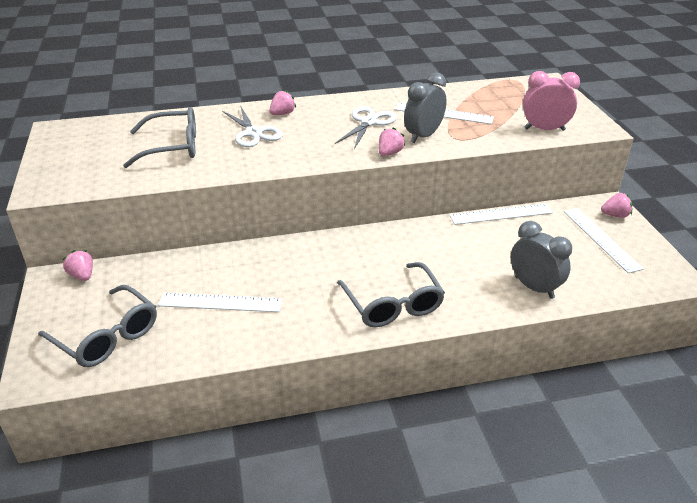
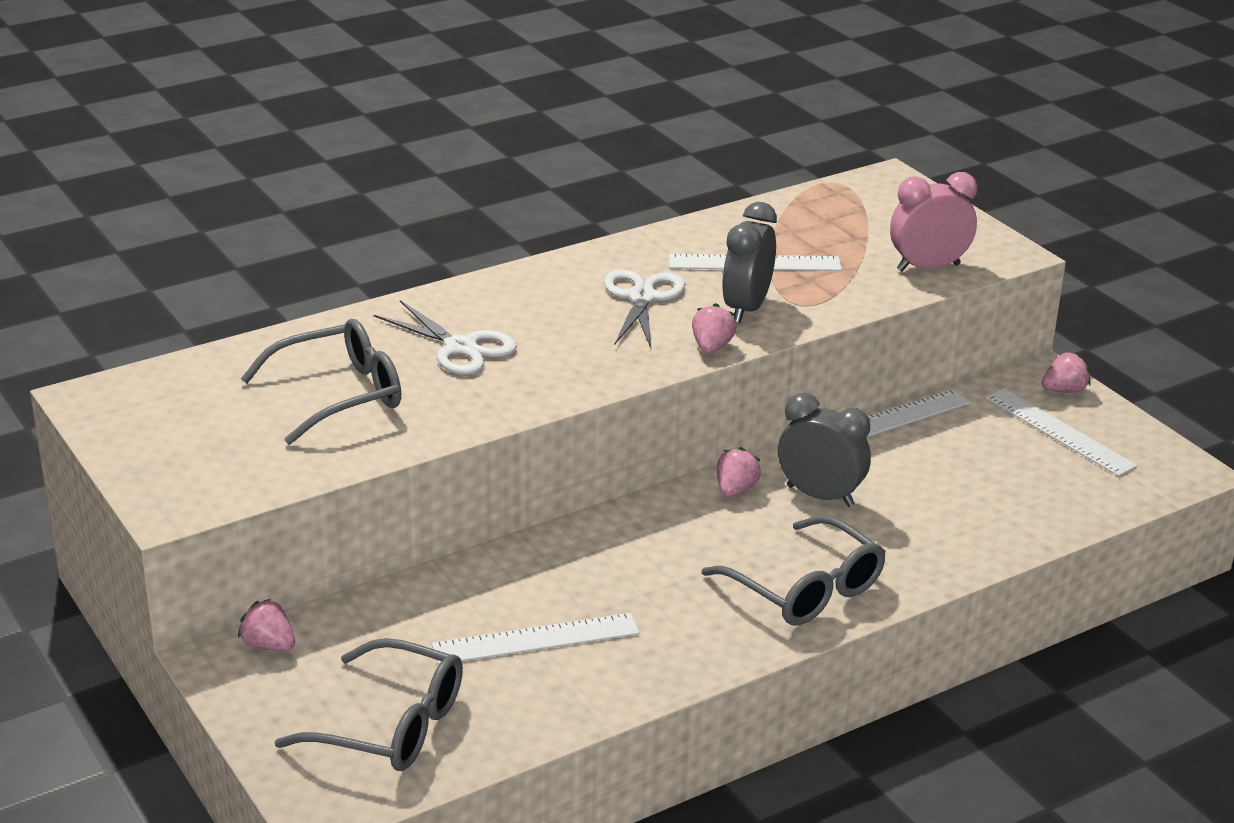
camera: 20 degrees left, 5 degrees down
pink strawberry [269,90,296,115] -> pink strawberry moved to [717,447,761,497]
grey clock [511,221,572,299] -> grey clock moved to [778,393,871,507]

